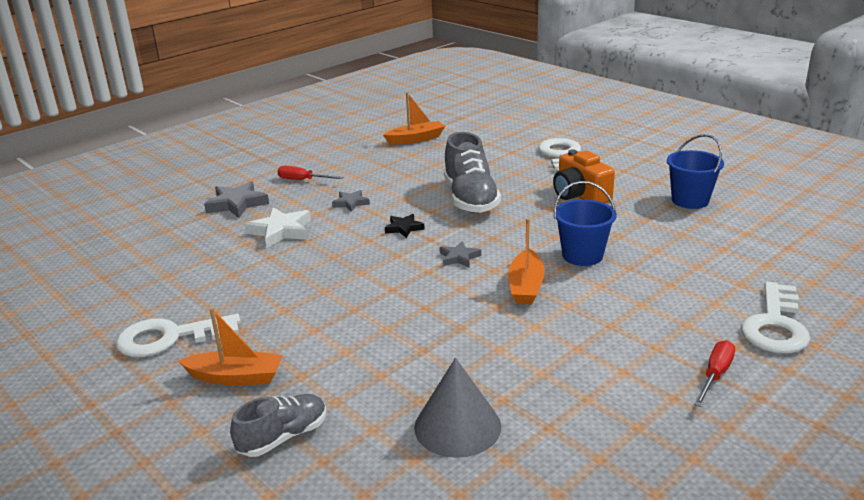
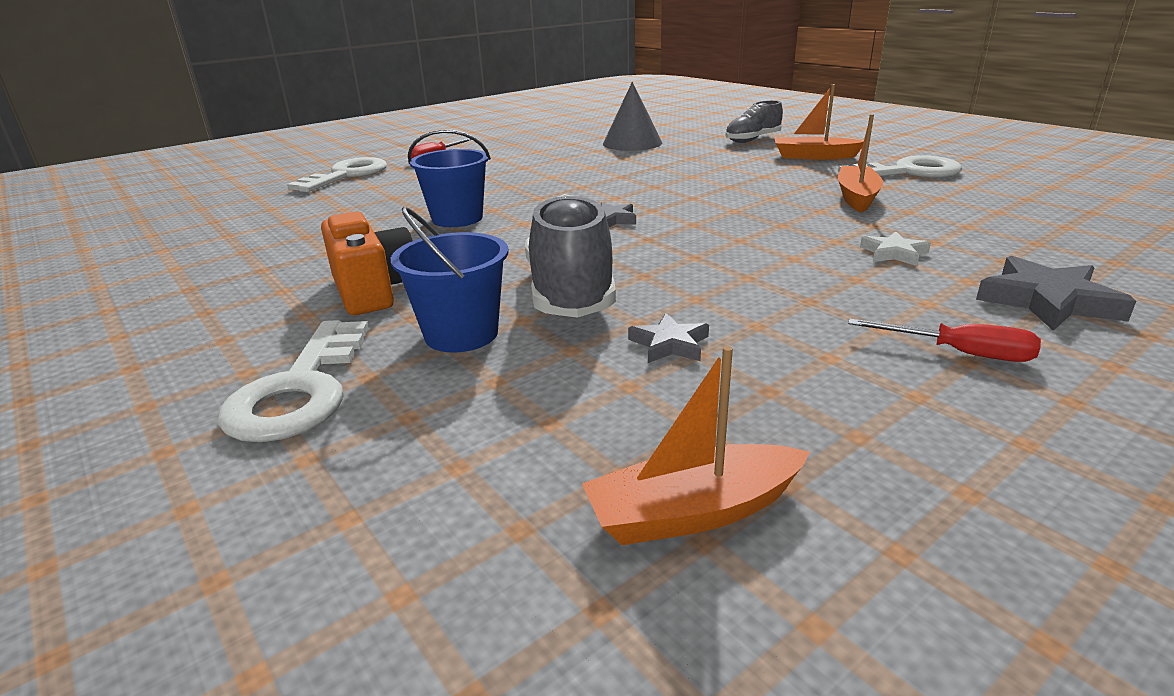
camera: 175 degrees left, 0 degrees up
white star [245,207,311,248] -> white star [860,231,931,266], size x0.59
grey star [332,190,370,212] -> grey star moved to [628,313,709,363]
black star [385,214,425,238] -> none
orange boat [508,219,545,305] -> orange boat moved to [838,114,883,213]
blue bucket [667,134,724,209] -> blue bucket moved to [391,207,509,353]

